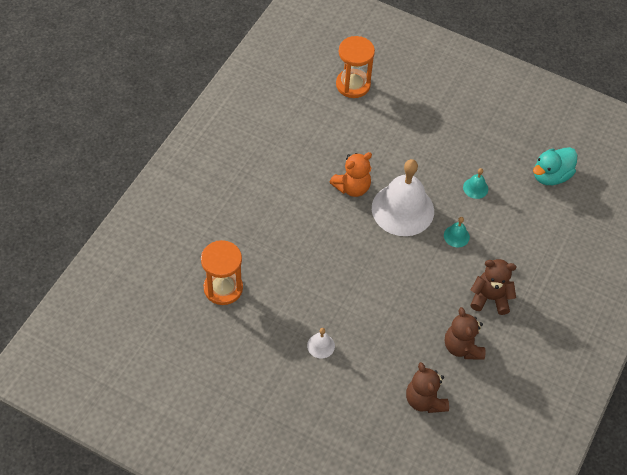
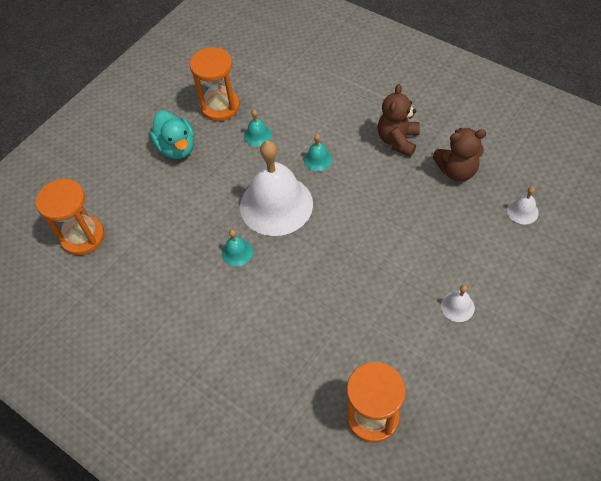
camera: 75 degrees left, 0 degrees up
orange teddy bear [330,152,372,197] -> turquoise bell [222,229,253,266]
brown teddy bear [406,362,449,413] -> white bell [507,187,539,224]
turquoise duck [533,147,577,185] -> turquoise duck moved to [150,110,194,159]
none -> orange hourglass [190,47,240,121]

